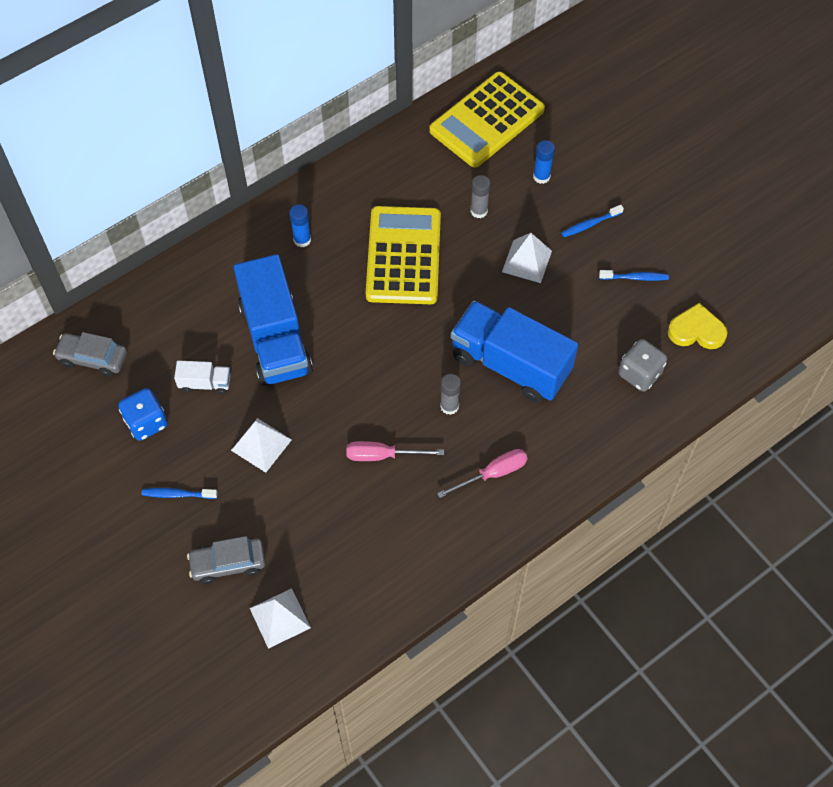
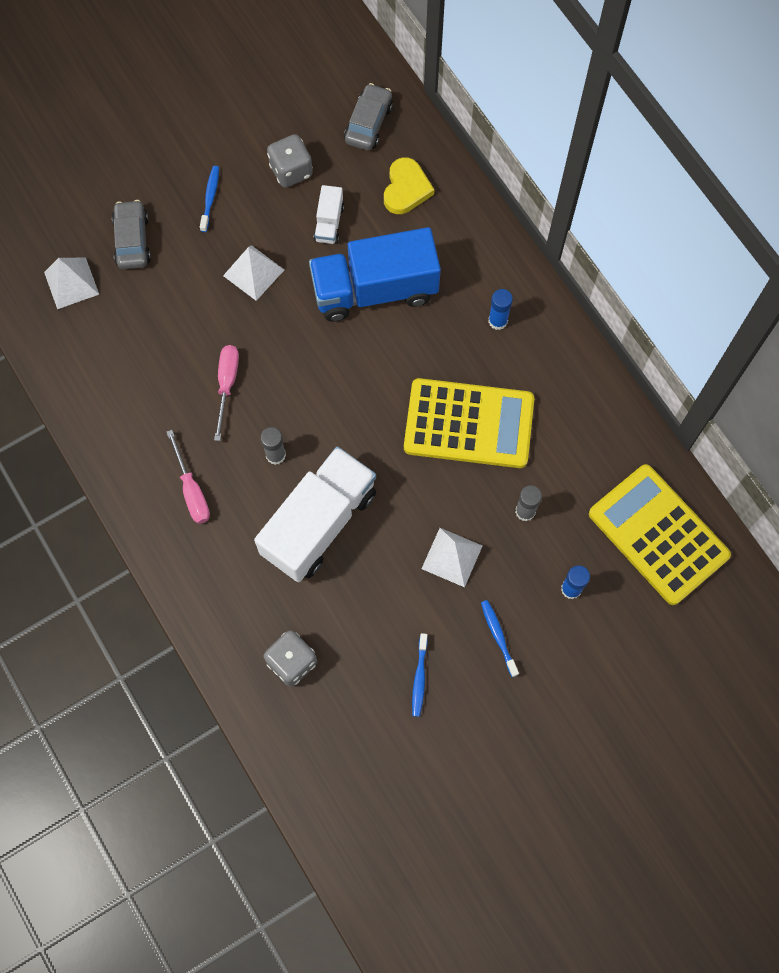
camera: 95 degrees right, 10 degrees up
blue dice [118,388,168,441] -> grey dice [267,134,313,188]
blue truck [451,301,578,403] -> white truck [254,446,376,582]
yellow heart [668,303,728,349] -> yellow heart moved to [384,157,434,214]

